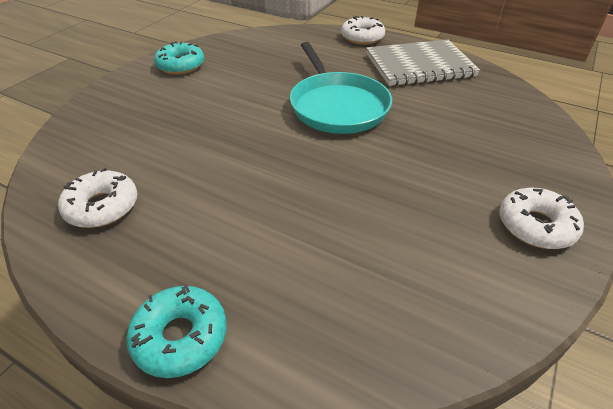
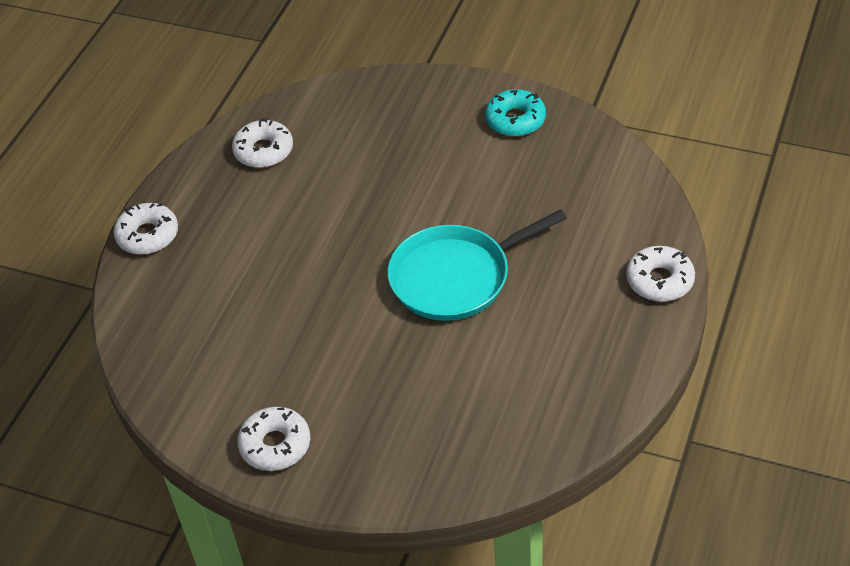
camera: 85 degrees right, 5 degrees up
turquoise donut [126,285,227,378] -> white donut [114,203,178,255]
grey notebook [366,40,480,86] -> none

